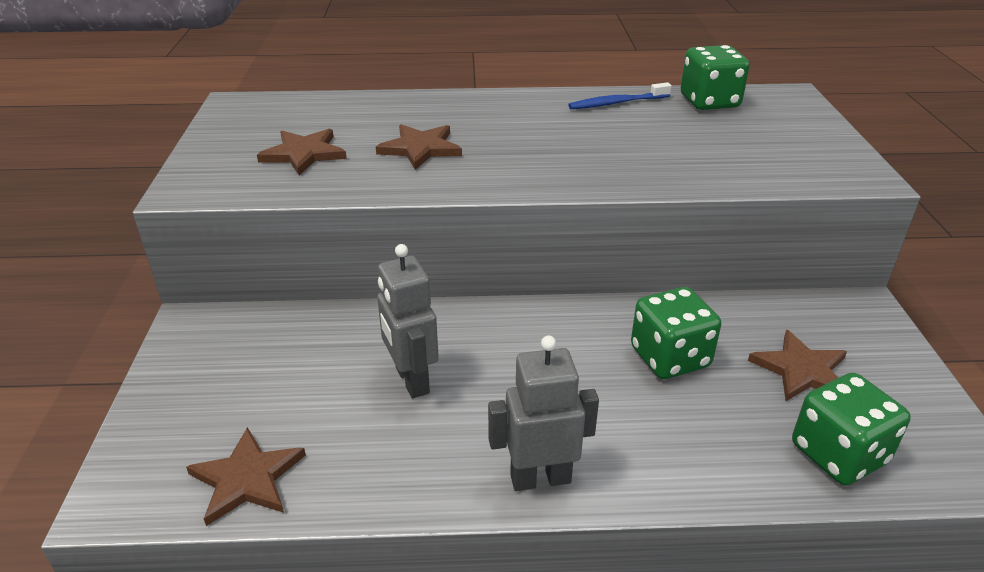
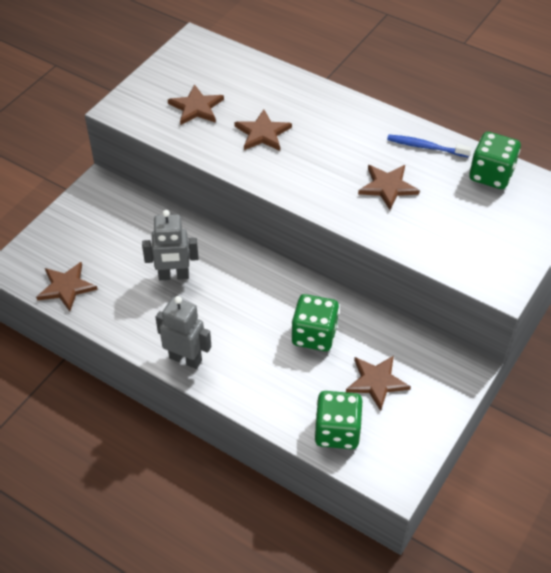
camera: 35 degrees right, 15 degrees up
grey robot [377,244,439,398] -> grey robot turned 105 degrees counterclockwise [142,210,198,280]
none -> brown star [358,165,420,210]

